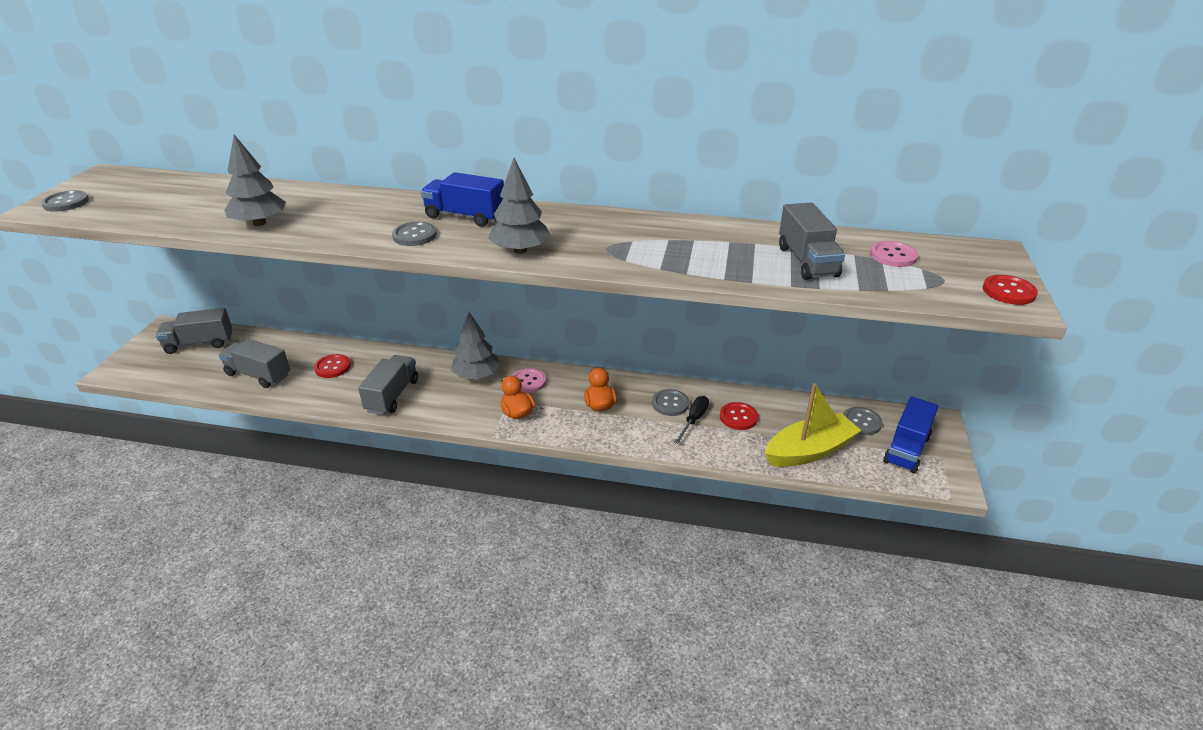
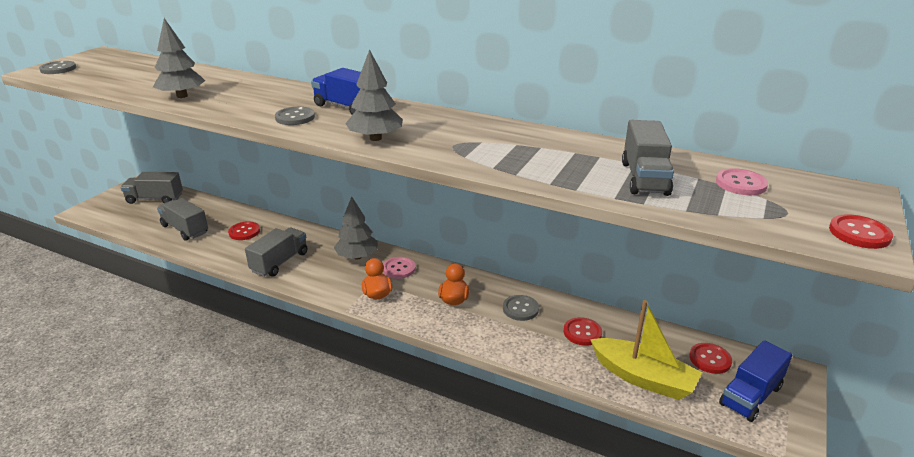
camera: 15 degrees right, 5 degrees down
black screwdriver [674,396,709,444] -> none
yellow boat [765,383,861,467] -> yellow boat turned 45 degrees clockwise [590,300,702,400]
grey button [843,407,883,435] -> red button [689,343,732,374]

